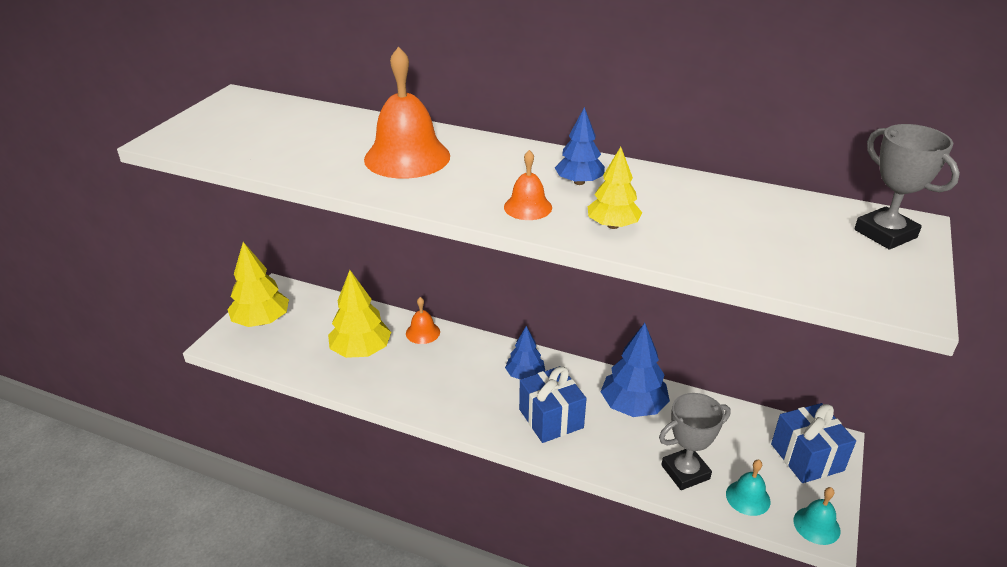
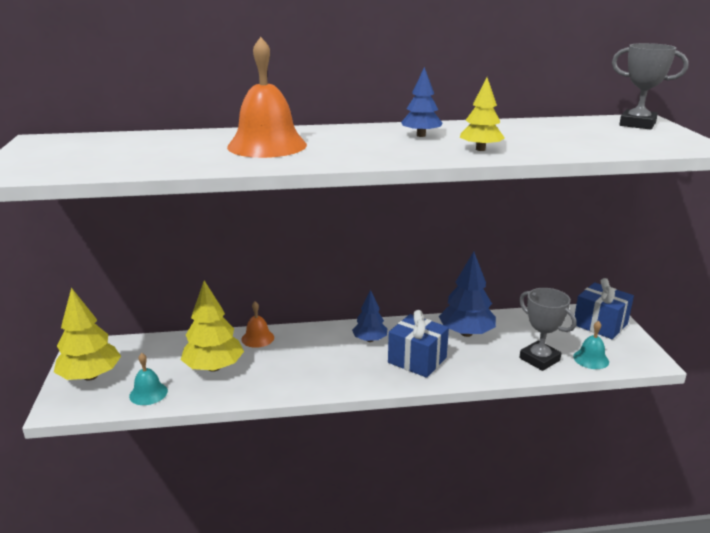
camera: 30 degrees left, 10 degrees down
orange bell [504,150,552,220] -> none
grey trophy [659,393,731,490] -> grey trophy turned 75 degrees counterclockwise [519,288,576,371]
turquoise bell [794,487,840,545] -> turquoise bell moved to [129,353,168,405]

